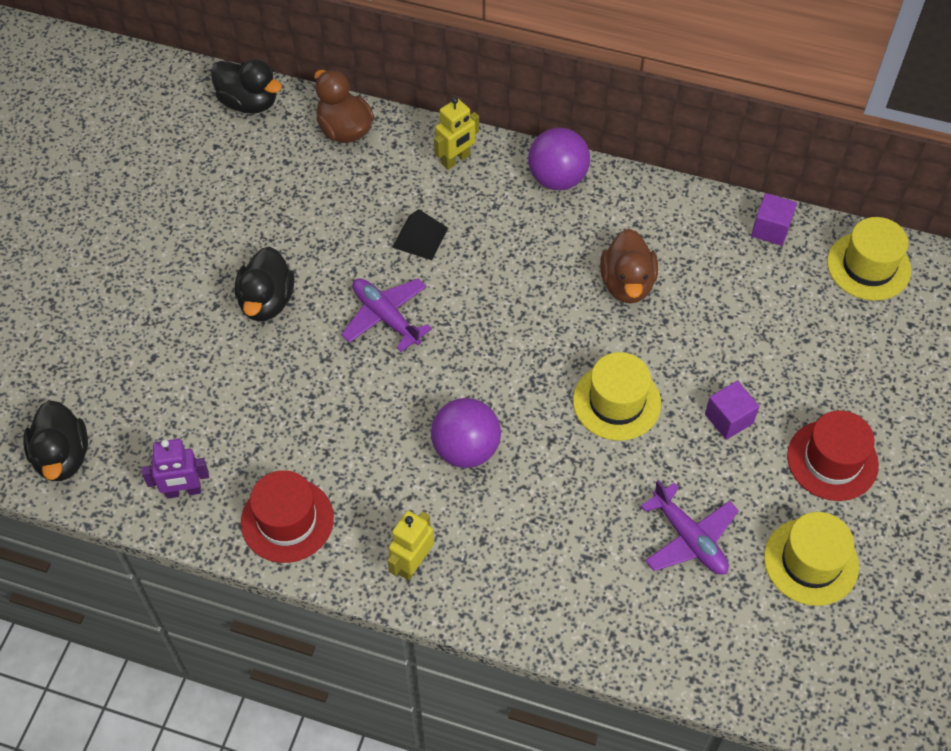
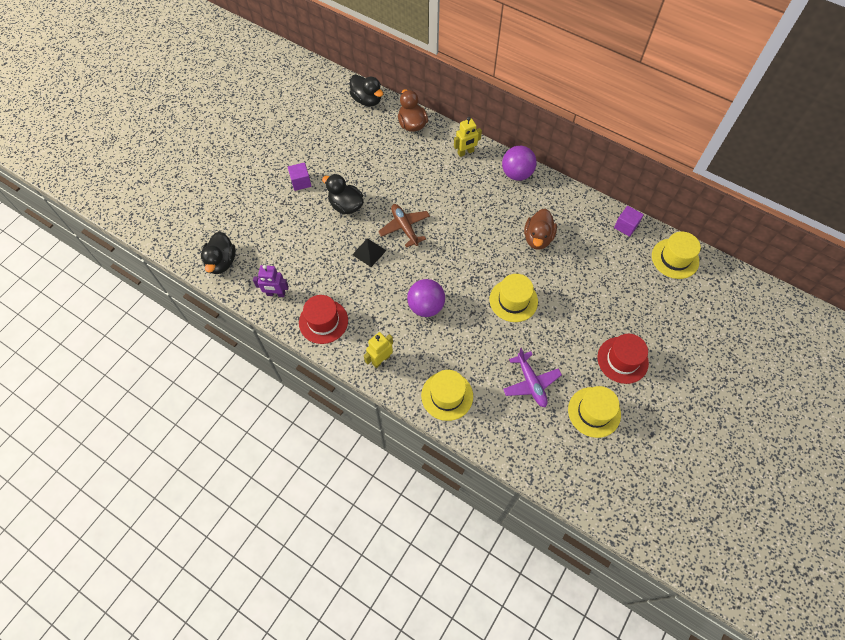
camera: 15 degrees right, 5 degrees up
black duck [235,246,295,321] -> black duck turned 105 degrees clockwise [322,174,364,214]
purple plane [341,278,432,352] -> brown plane [378,204,430,248]
black pyramid [392,209,448,260] -> black pyramid moved to [352,238,386,267]
purple cube [705,381,759,440] -> purple cube moved to [288,162,311,191]
none -> yellow hat [421,370,473,421]

